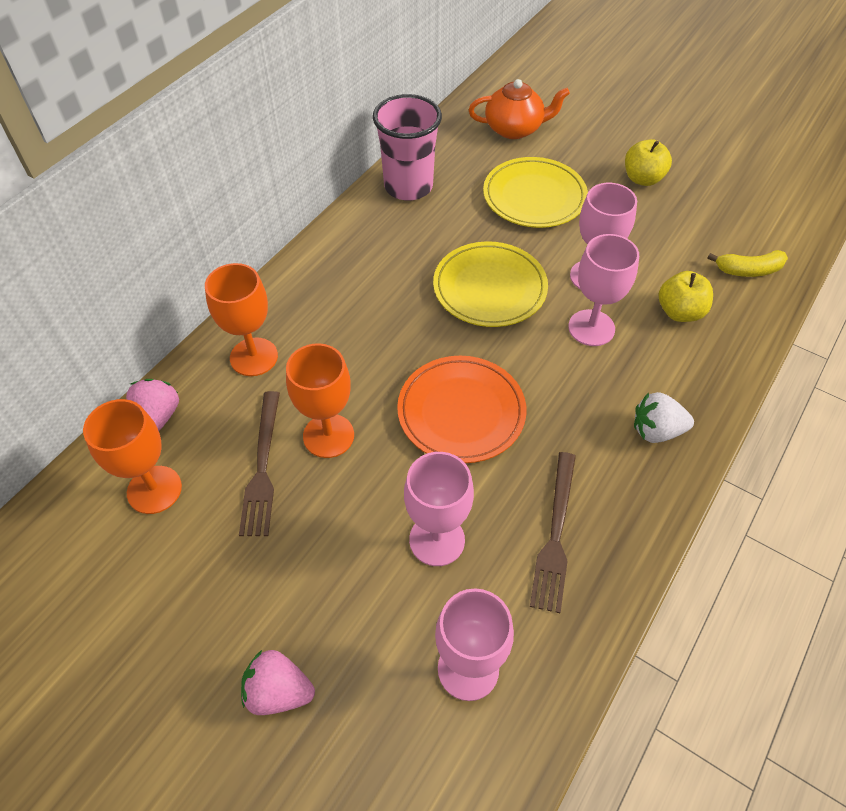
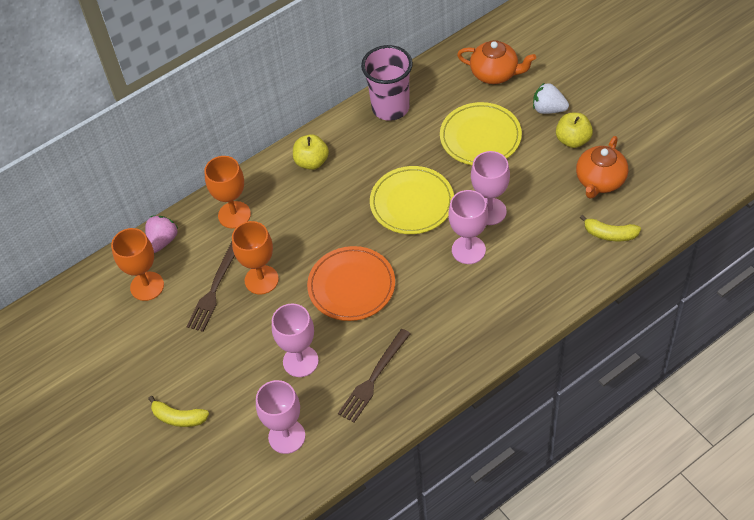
camera: 25 degrees right, 0 degrees up
pink strawberry [241,650,315,715] -> yellow banana [148,396,209,427]
white strawberry [634,392,694,443] -> white strawberry moved to [533,83,569,114]
yellow apple [659,271,713,322] -> yellow apple moved to [293,134,329,170]
none -> orange teapot [576,136,628,199]

